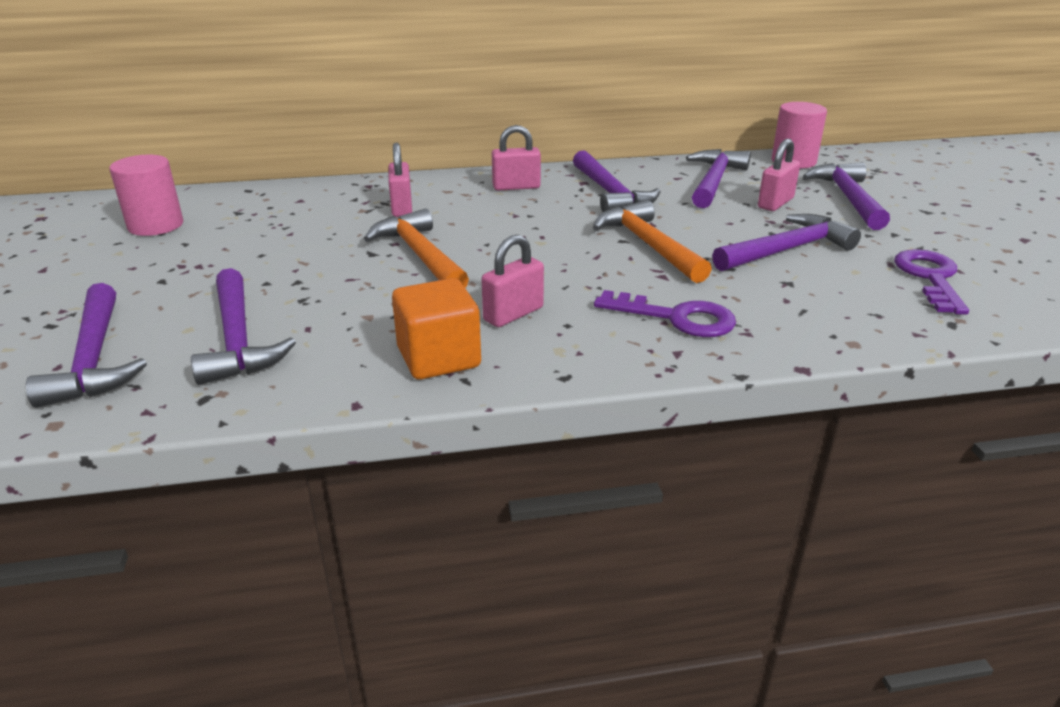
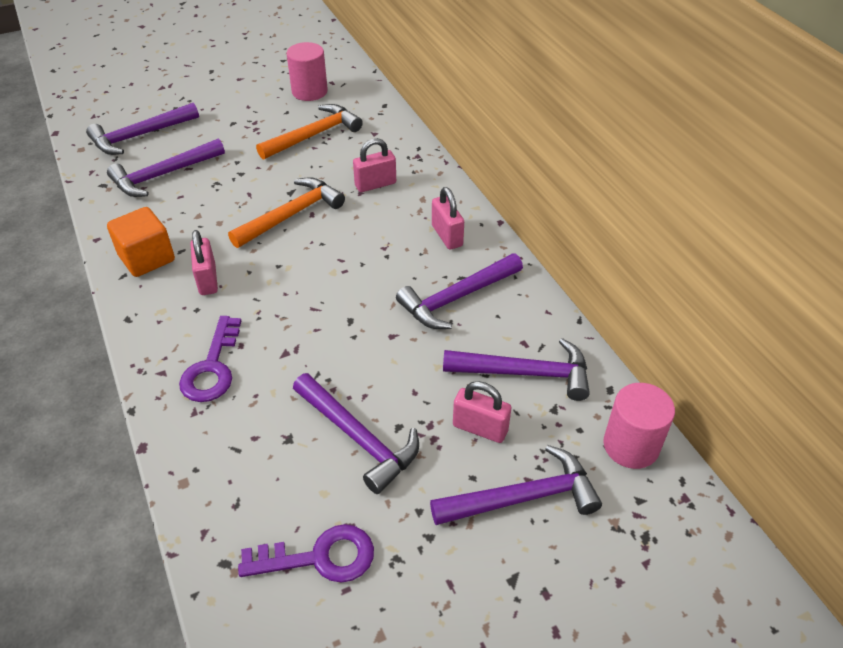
camera: 75 degrees right, 15 degrees up
pink padlock [481,235,544,327] -> pink padlock turned 45 degrees clockwise [191,230,218,295]
orange hammer [593,200,712,283] -> orange hammer moved to [256,104,363,160]

